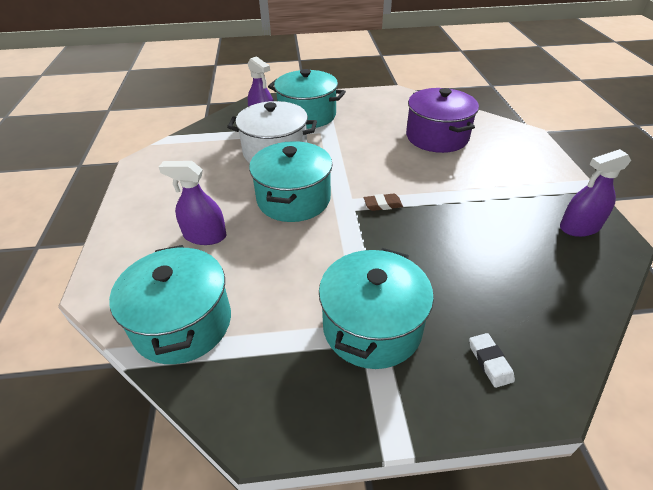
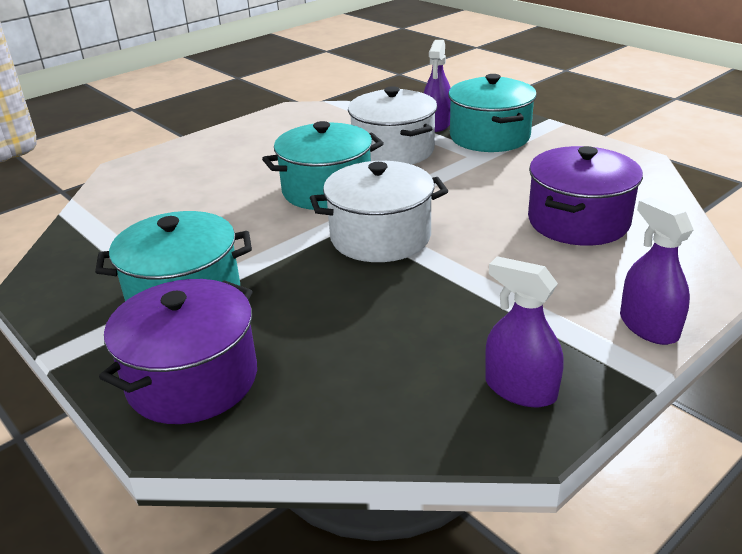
camera: 55 degrees right, 10 degrees down
turquoise pot [109,245,231,364] -> none
purple spray bottle [159,161,227,245] -> purple spray bottle moved to [620,197,694,345]
brown eraser [364,194,403,211] -> white pot [310,161,448,262]
white eraser [469,333,515,388] -> purple pot [99,279,257,424]

